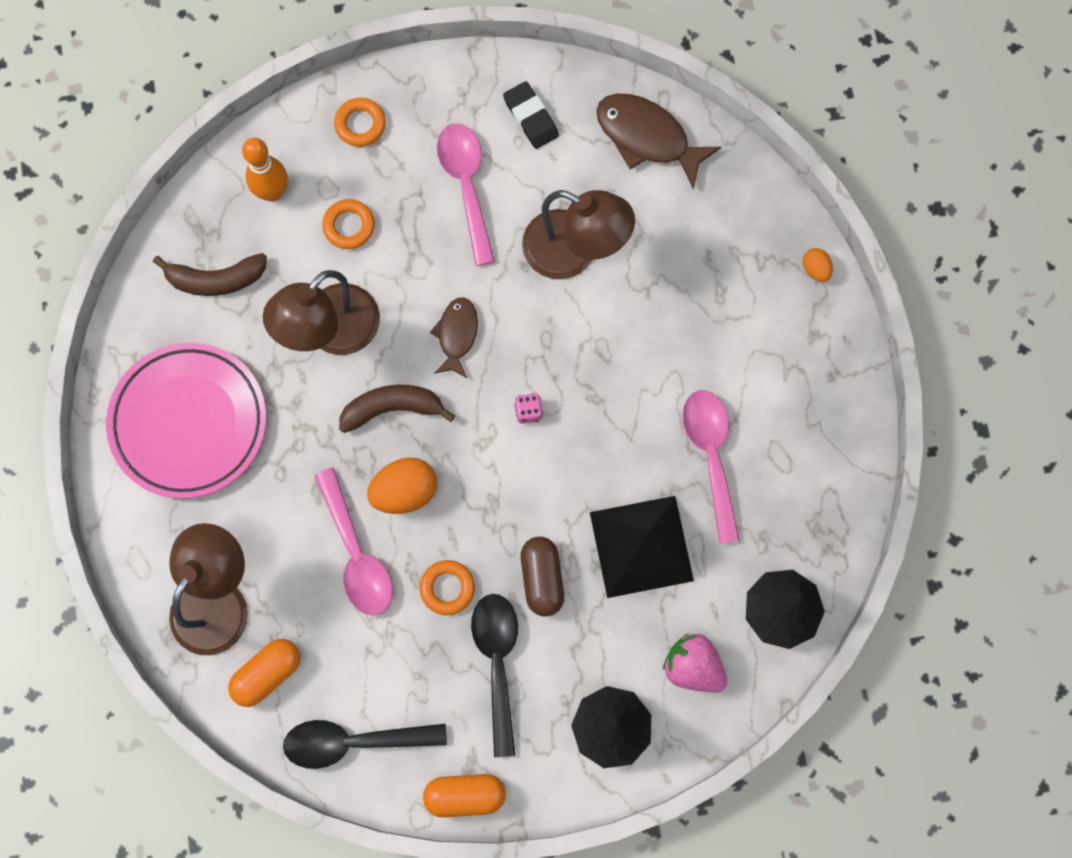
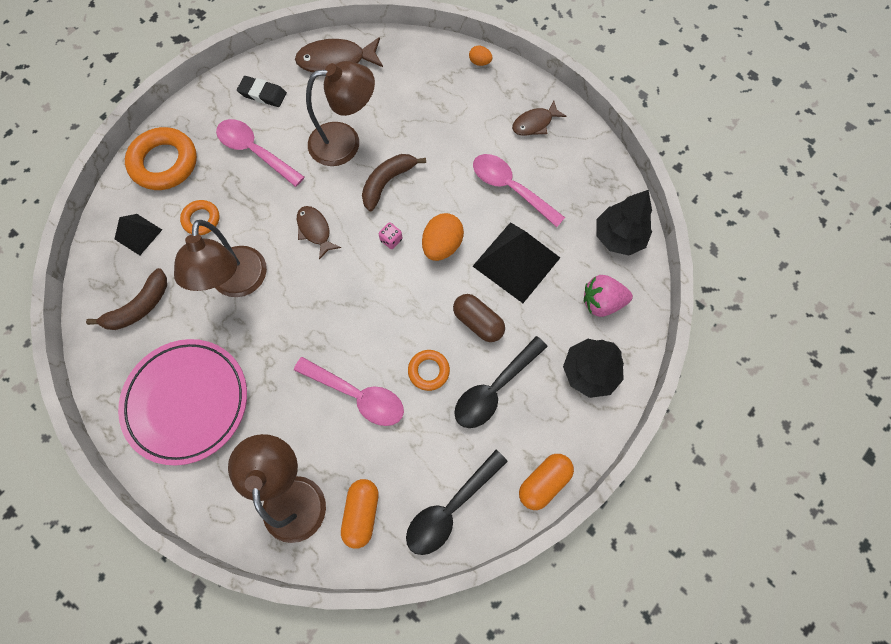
camera: 40 degrees left, 5 degrees down
orange bowling pin [242,138,288,202] -> black pyramid [115,214,162,255]
orange ring [334,98,386,147] -> orange ring [125,127,197,190], size x1.86
brown banana [339,385,455,433] -> brown banana moved to [362,154,426,211]
orange egg [367,458,437,514] -> orange egg moved to [422,213,464,261]
black spoon [471,594,518,757] -> black spoon turned 90 degrees counterclockwise [454,336,548,428]
none -> brown fish [512,100,567,136]

